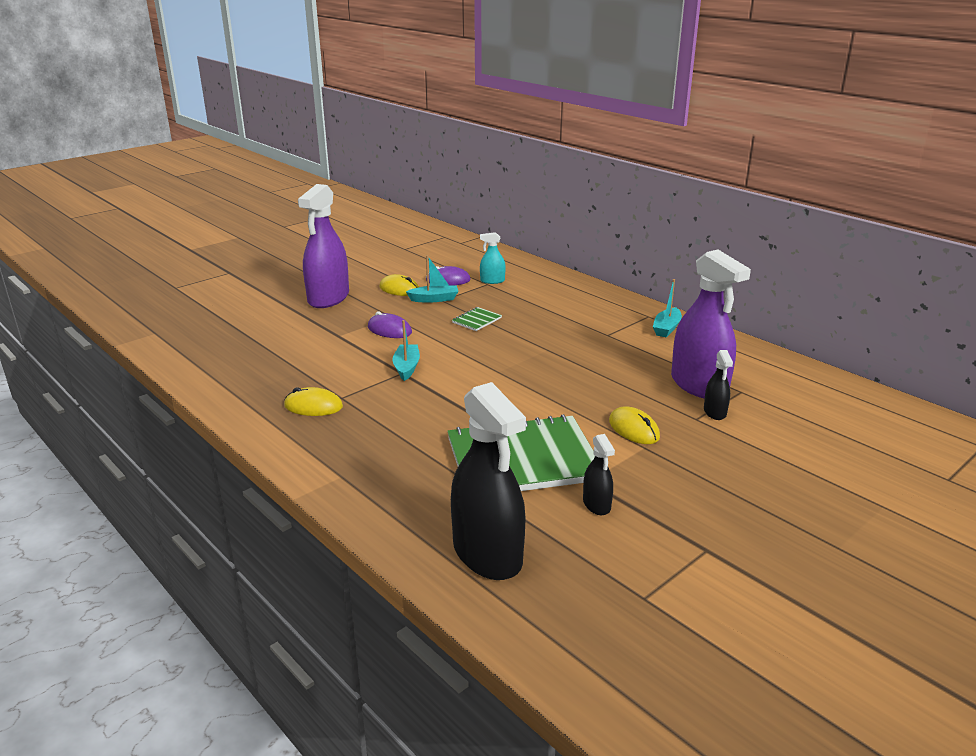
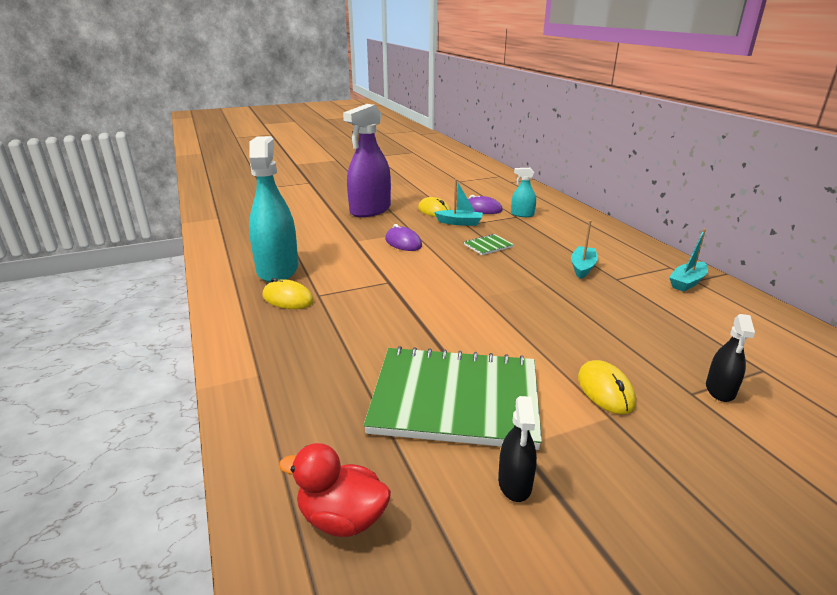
camera: 20 degrees right, 0 degrees up
turquoise boat [392,320,420,381] -> turquoise boat moved to [571,220,598,279]
black spray bottle [451,382,526,580] -> red duck [279,443,391,537]
purple spray bottle [671,250,751,399] -> none
none -> turquoise spray bottle [249,136,298,282]

